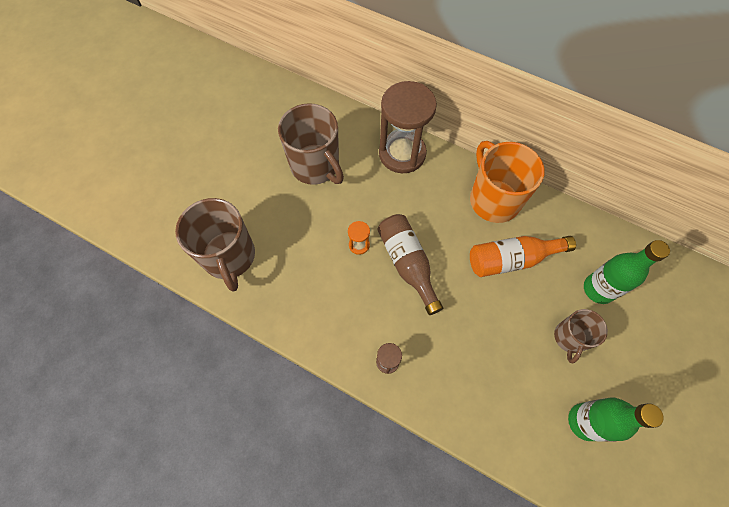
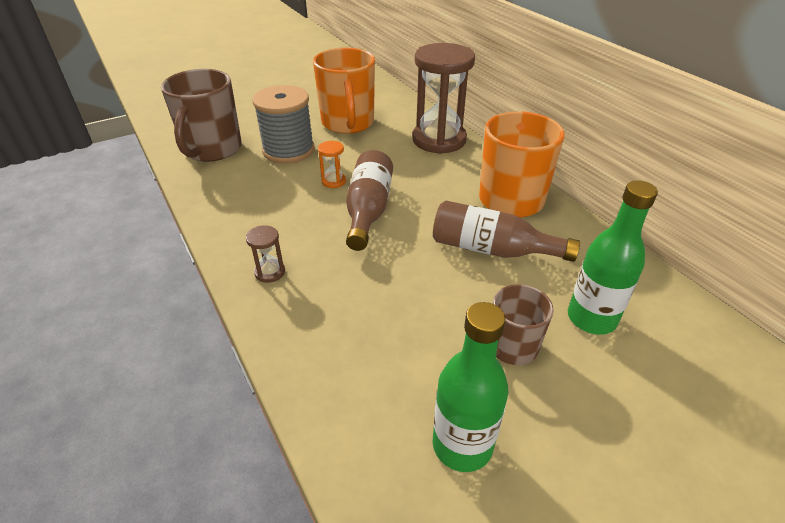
camera: 30 degrees right, 25 degrees down
brown mug [278,103,344,185] -> orange mug [313,48,375,134]
orange bottle [470,236,576,277] -> brown bottle [433,200,580,262]
none -> grey spool [253,85,315,164]

